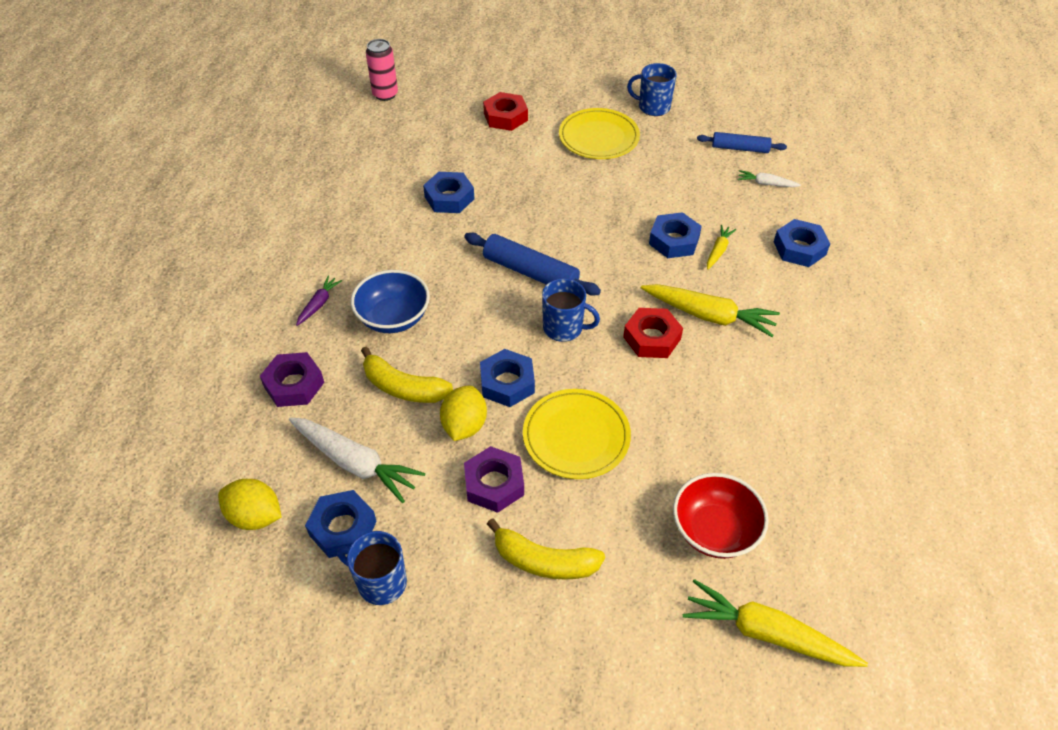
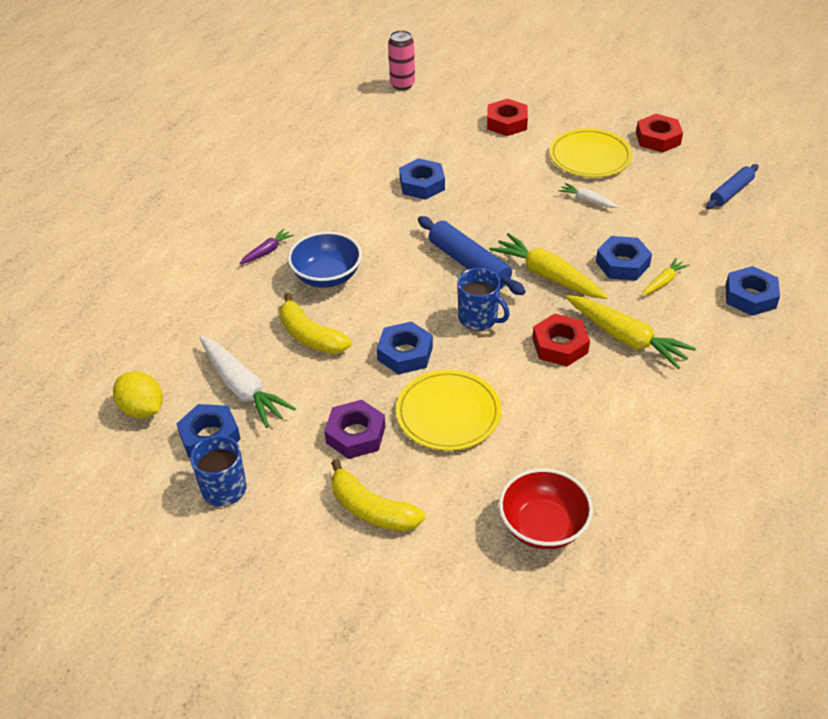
camera: 20 degrees right, 5 degrees down
purple nut [260,352,324,407] -> none
yellow lemon [440,385,487,441] -> none
blue mug [627,63,677,116] -> red nut [636,114,683,153]
yellow carrot [683,579,868,667] -> yellow carrot moved to [490,233,608,299]
blue rolling pin [697,132,787,153] -> blue rolling pin turned 75 degrees counterclockwise [706,164,759,209]
white carrot [738,170,801,187] -> white carrot moved to [559,183,618,208]

